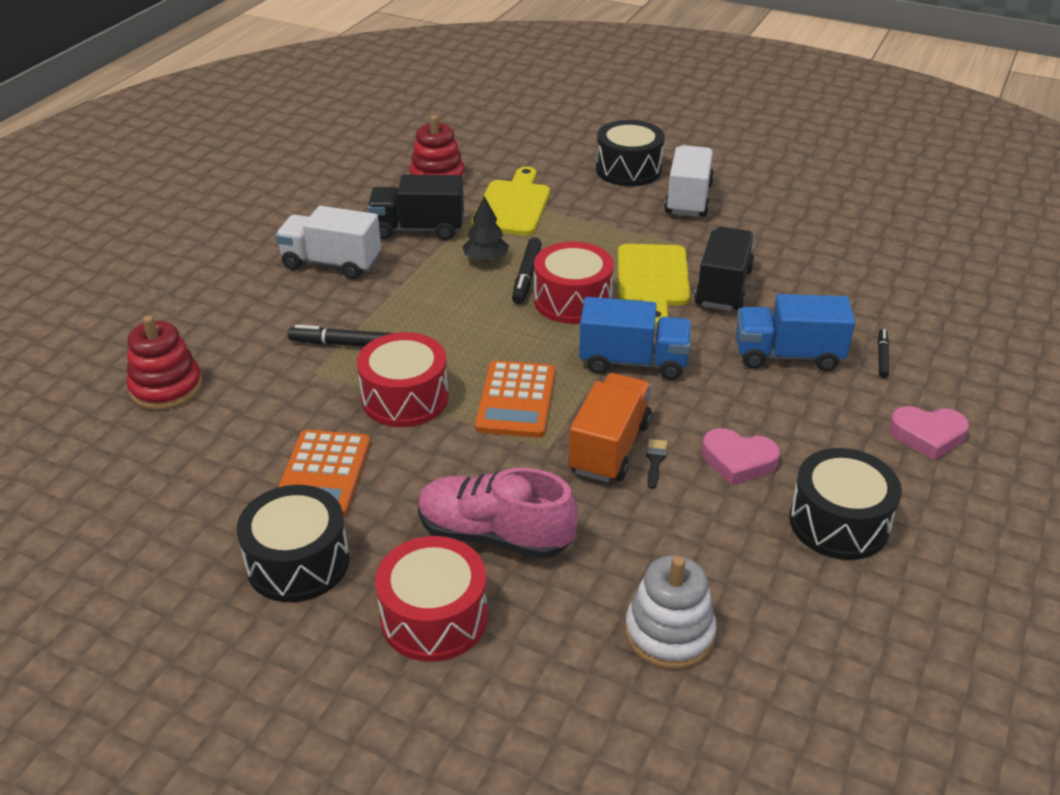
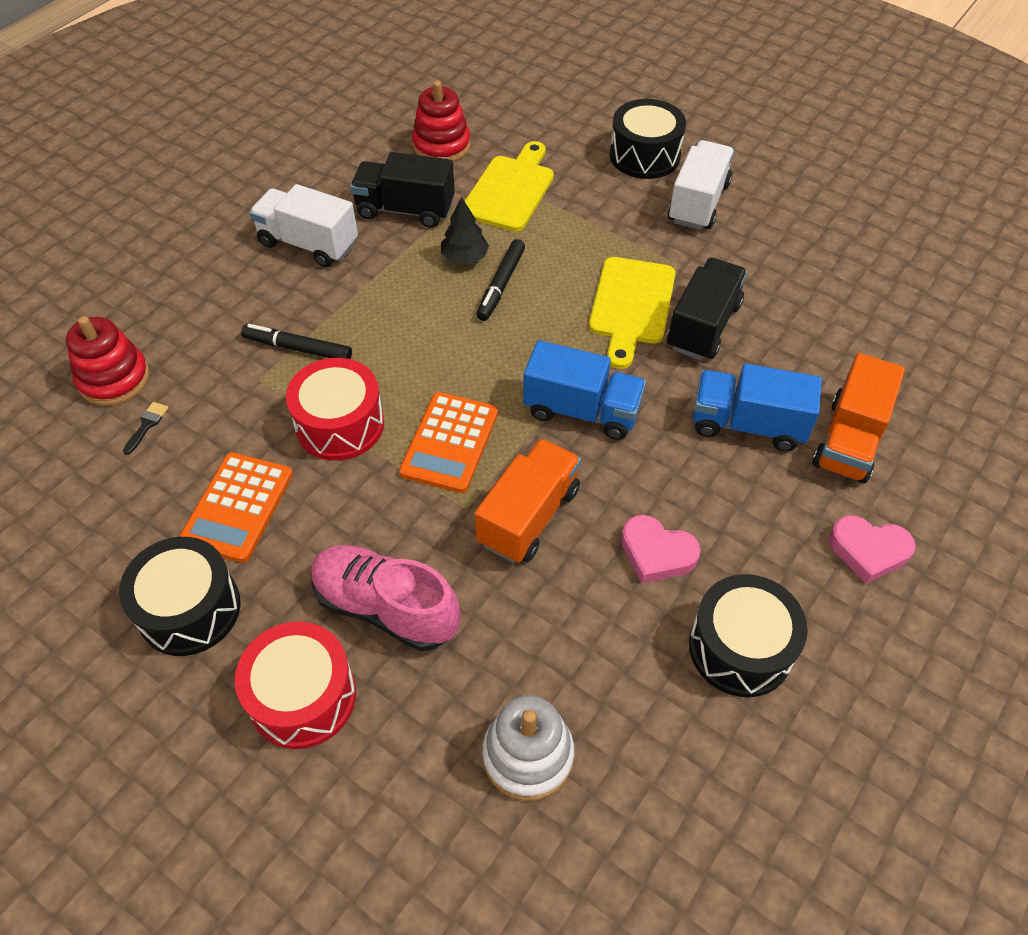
camera: 10 degrees right, 15 degrees up
red drum [534,241,614,324] -> none
black brush [646,439,667,489] -> black brush moved to [123,402,169,455]
black marker [878,329,889,378] -> orange truck [812,353,905,484]

